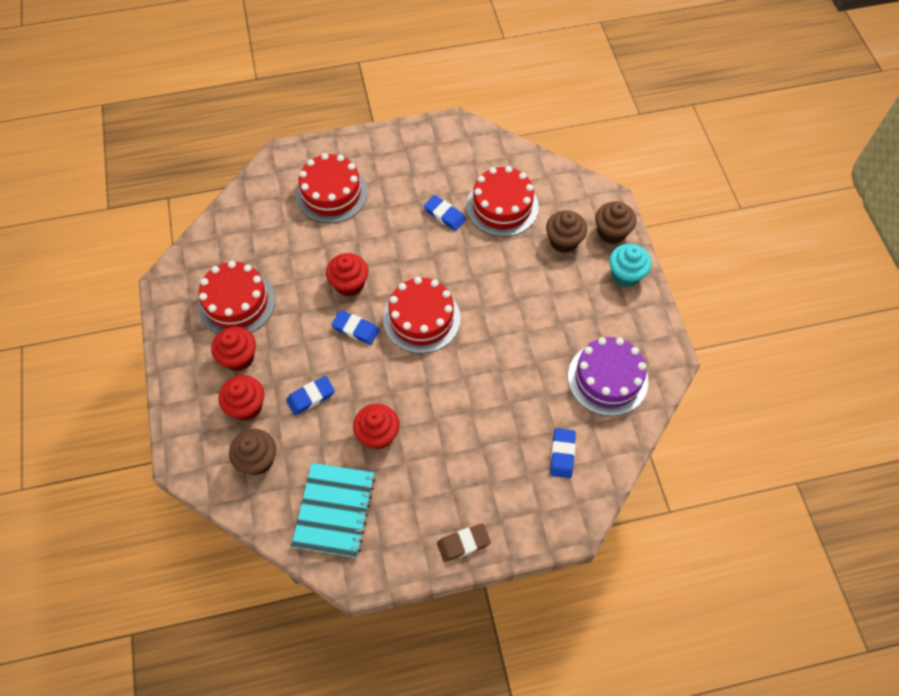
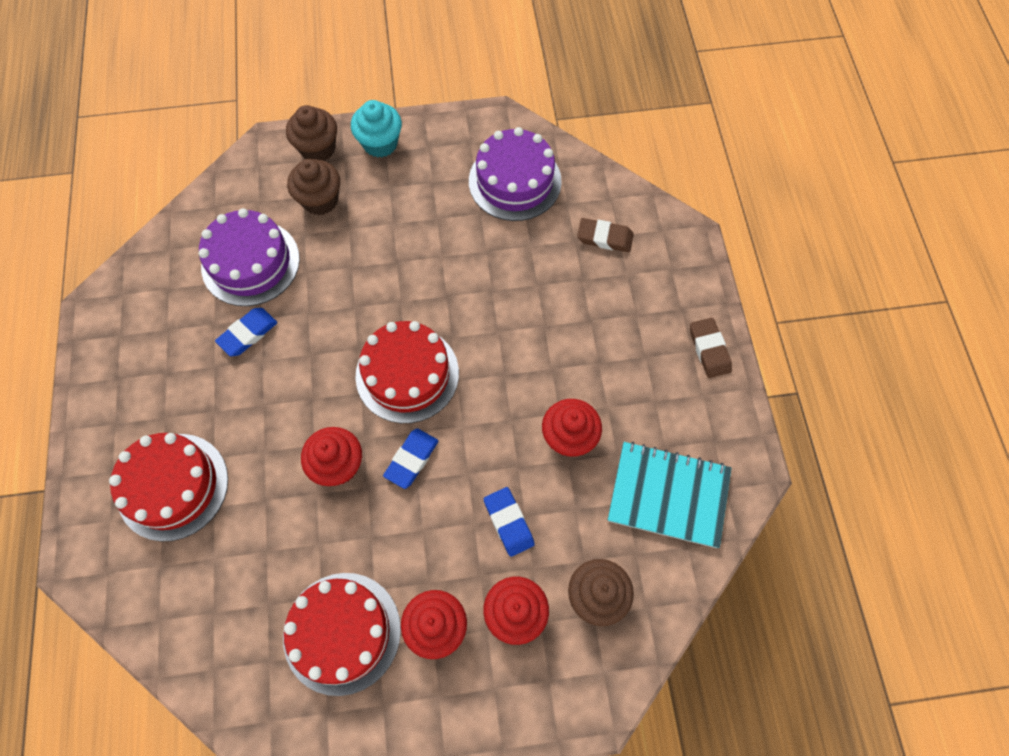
camera: 85 degrees left, 5 degrees up
red cake [466,166,539,237] -> purple cake [199,208,300,306]
blue eraser [550,428,576,478] -> brown eraser [577,218,634,252]

